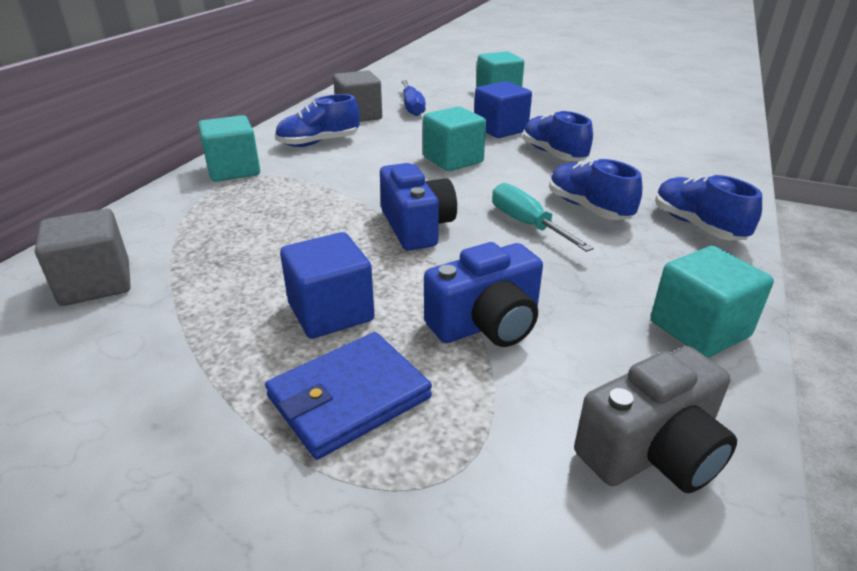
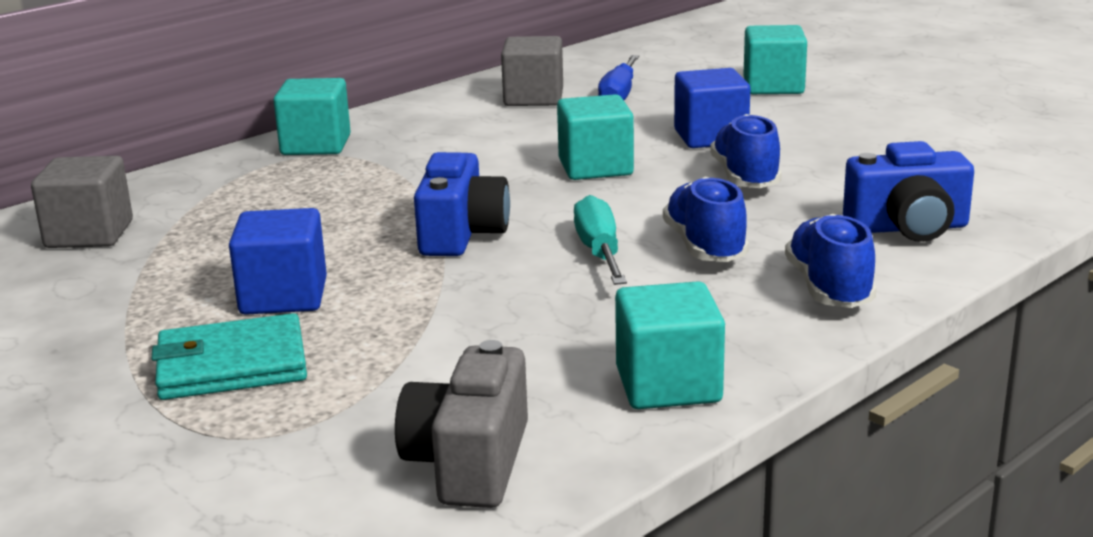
camera: 25 degrees right, 10 degrees down
blue wallet [265,332,432,460] -> turquoise wallet [152,313,307,400]
blue shoe [275,94,360,147] -> none
blue camera [424,242,543,347] -> blue camera moved to [843,141,974,242]
grey camera [574,346,737,493] -> grey camera turned 105 degrees clockwise [395,340,528,508]

